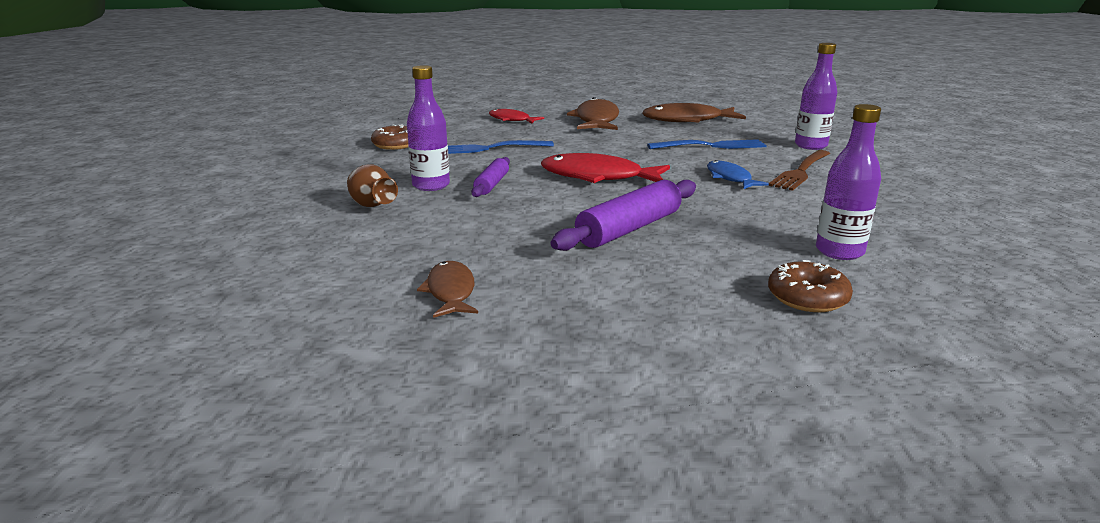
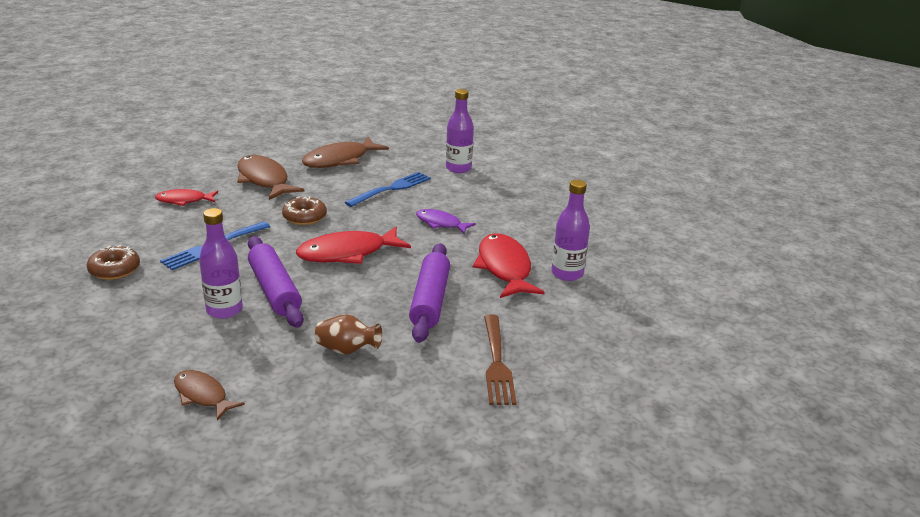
camera: 40 degrees left, 5 degrees up
brown vase [347,164,398,207] -> brown vase moved to [315,314,382,355]
brown fish [417,261,478,318] -> brown fish moved to [174,370,245,421]
purple rolling pin [471,157,510,197] -> purple rolling pin [248,236,304,328], size x1.71
blue fish [707,160,769,189] -> purple fish [416,209,476,234]
brown donut [768,260,853,312] -> brown donut moved to [282,196,327,225]
brown fork [769,150,830,191] -> brown fork moved to [484,315,516,405]
none -> red fish [473,233,545,298]

